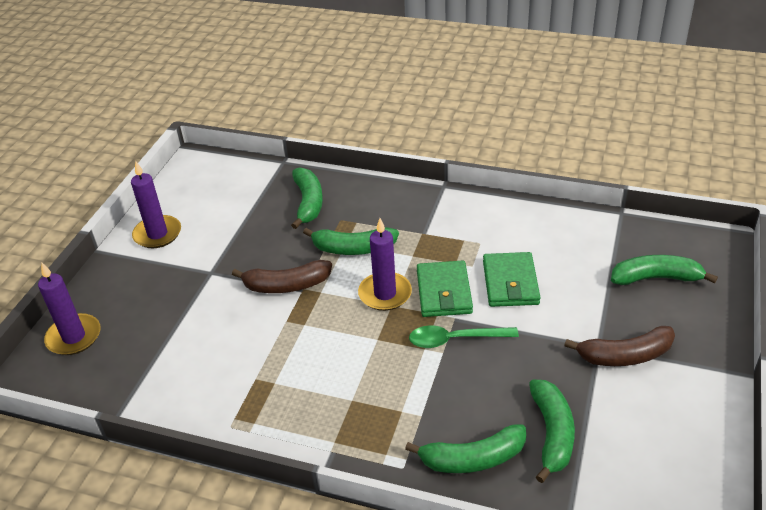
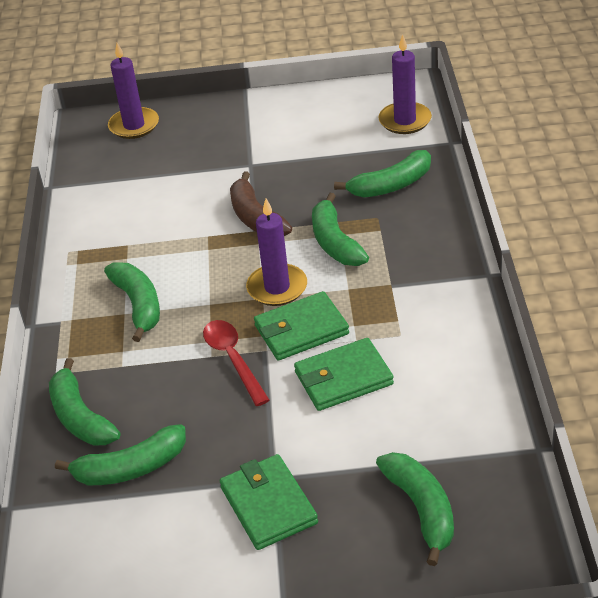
camera: 70 degrees right, 0 degrees up
purple candle [131,161,181,248] -> purple candle moved to [378,34,432,134]
green spoon [409,325,519,348] -> red spoon [203,320,270,406]
brown banana [564,326,675,366] -> green wallet [220,454,318,550]
none -> green banana [104,262,160,342]

